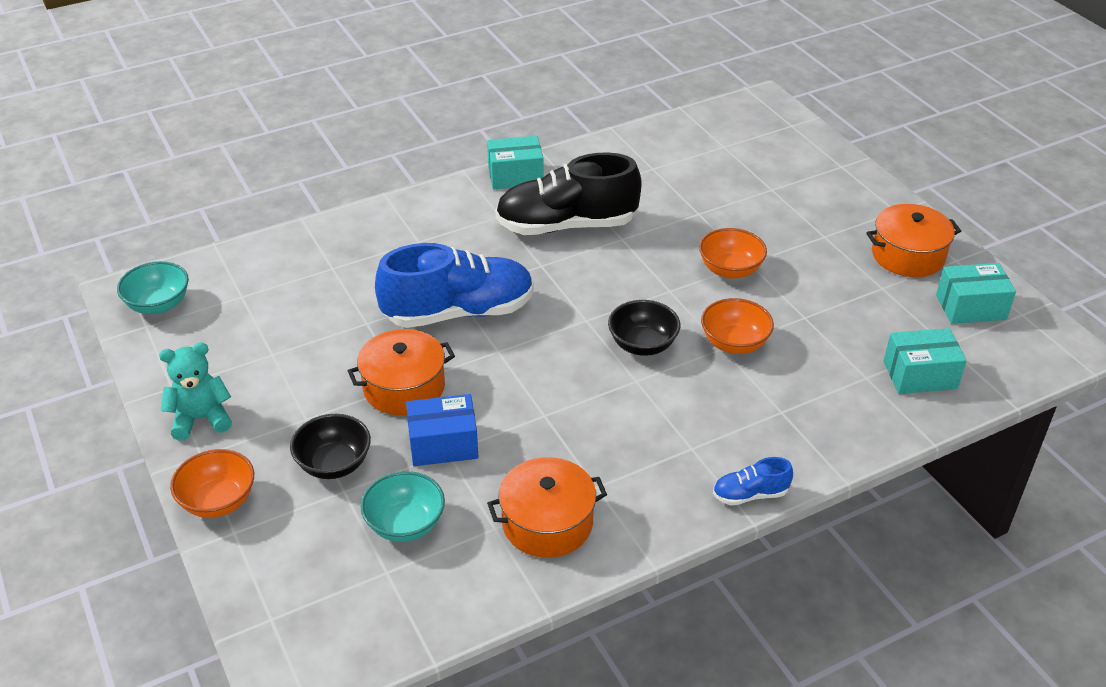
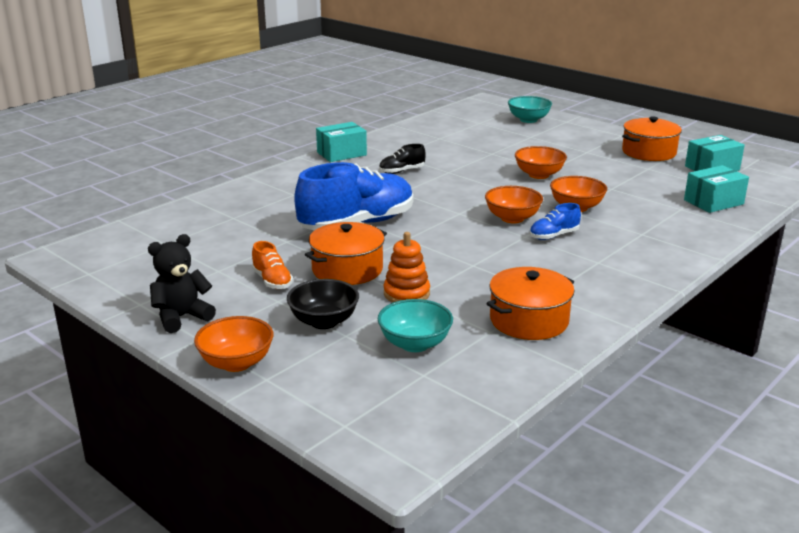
camera: 20 degrees left, 15 degrees down
turquoise bowl [117,261,189,314] -> turquoise bowl moved to [508,96,552,123]
turquoise teddy bear [159,342,232,441] -> black teddy bear [148,234,216,333]
blue box [406,394,478,466] -> orange stacking toy [383,232,430,303]
black shoe [495,153,641,235] -> black shoe [379,144,426,174], size x0.44
black bowl [608,300,681,356] -> orange bowl [485,186,543,223]
blue shoe [713,457,793,506] -> blue shoe moved to [530,203,581,240]
none -> orange shoe [252,241,293,289]

